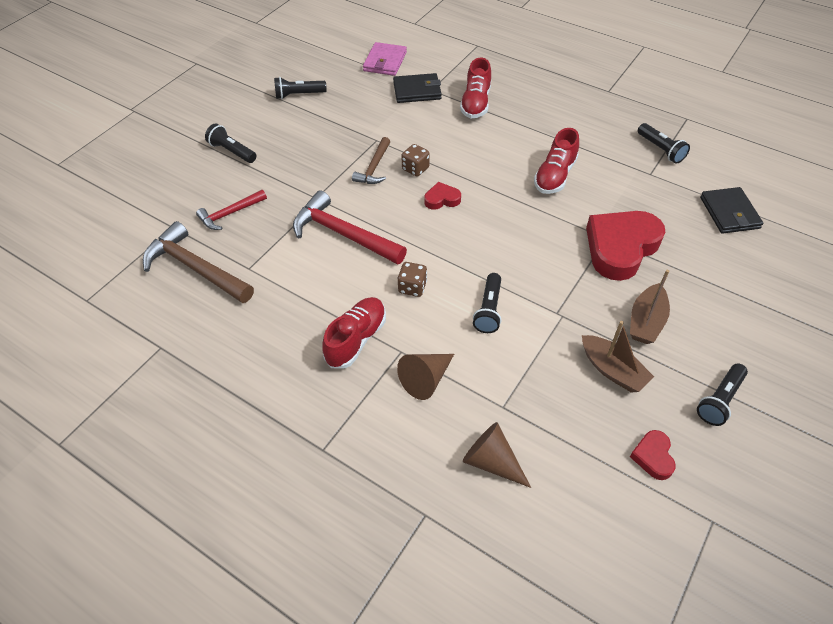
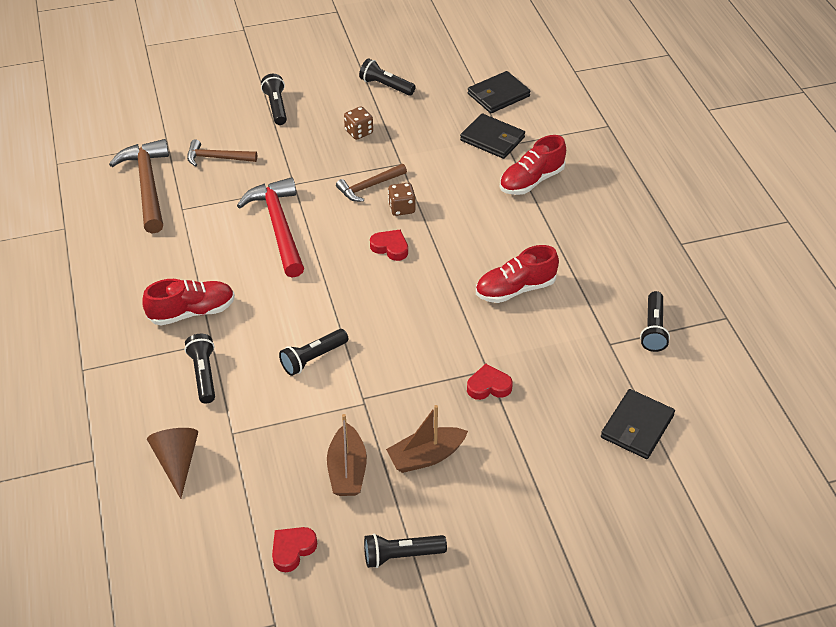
camera: 40 degrees right, 5 degrees down
red hammer [196,190,267,230] -> brown hammer [187,139,257,167]
pink wallet [363,42,407,76] -> black wallet [468,71,531,113]
brown cone [397,354,454,400] -> black flashlight [185,334,215,403]
brown dice [398,262,427,297] -> brown dice moved to [344,107,373,140]
red heart [586,211,665,281] -> red heart [467,364,513,400], size x0.46

